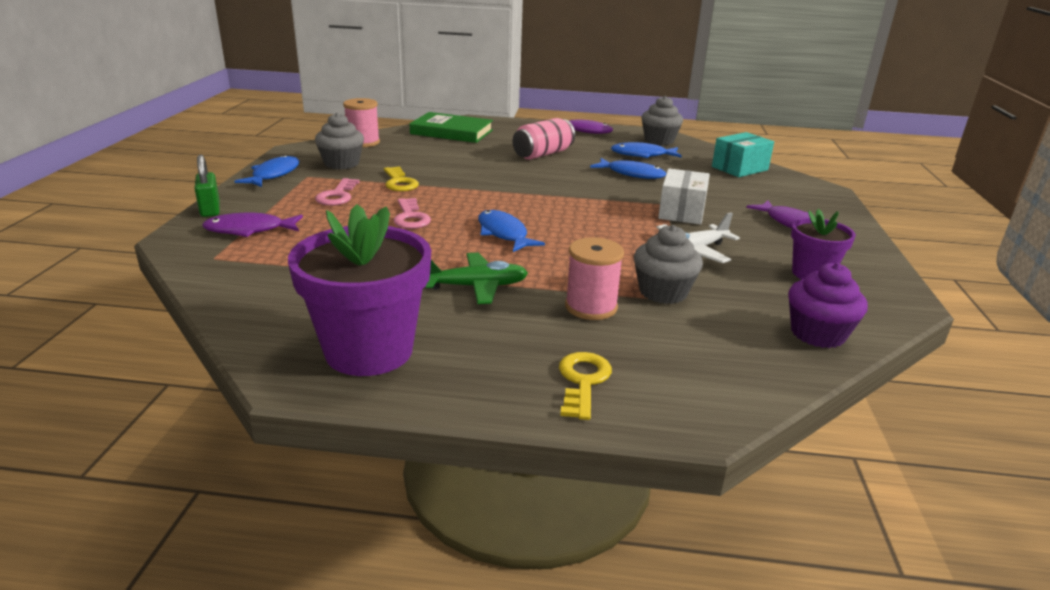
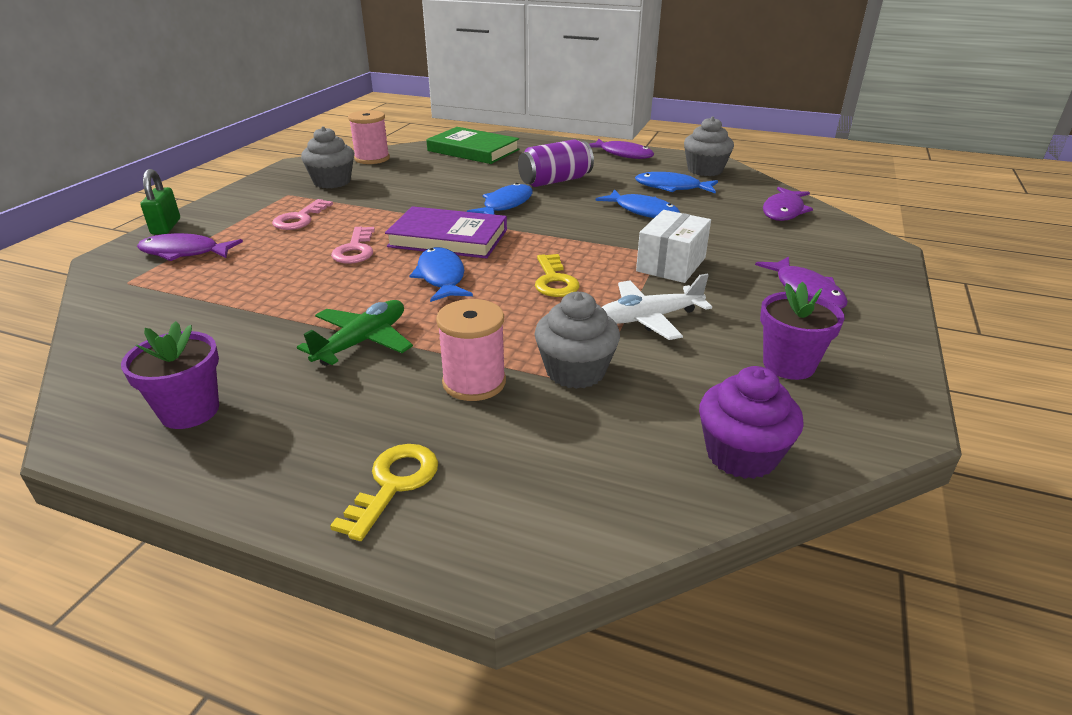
camera: 15 degrees right, 5 degrees up
blue fish [234,155,299,187] -> blue fish moved to [466,183,533,215]
purple flower pot [288,204,431,376] -> purple flower pot [121,321,219,429], size x0.56
yellow key [384,166,419,191] -> yellow key moved to [535,254,580,297]
green plane [426,253,528,304] -> green plane turned 60 degrees counterclockwise [297,300,413,366]
pink can [513,118,575,160] -> purple can [518,140,594,187]
turquoise box [712,132,774,177] -> purple fish [763,187,813,221]
none -> purple book [385,206,507,259]

